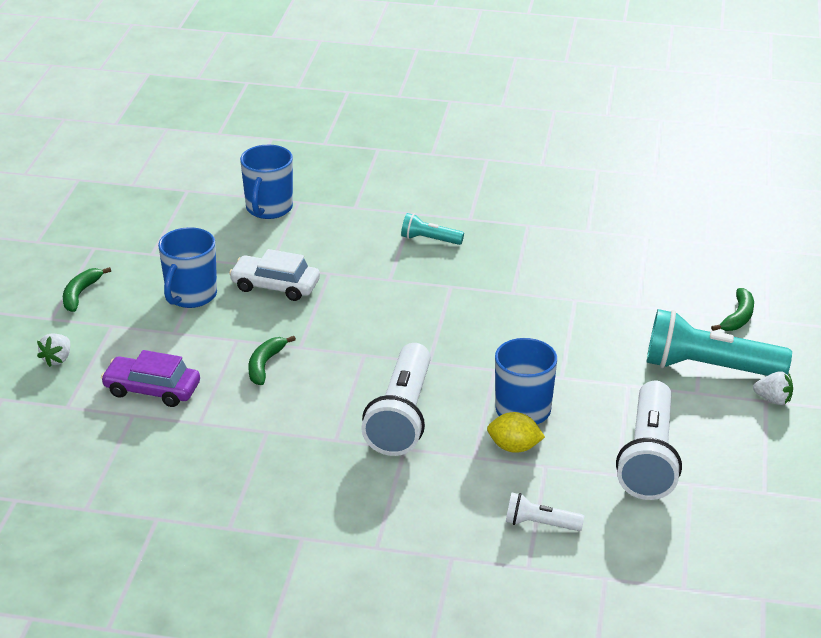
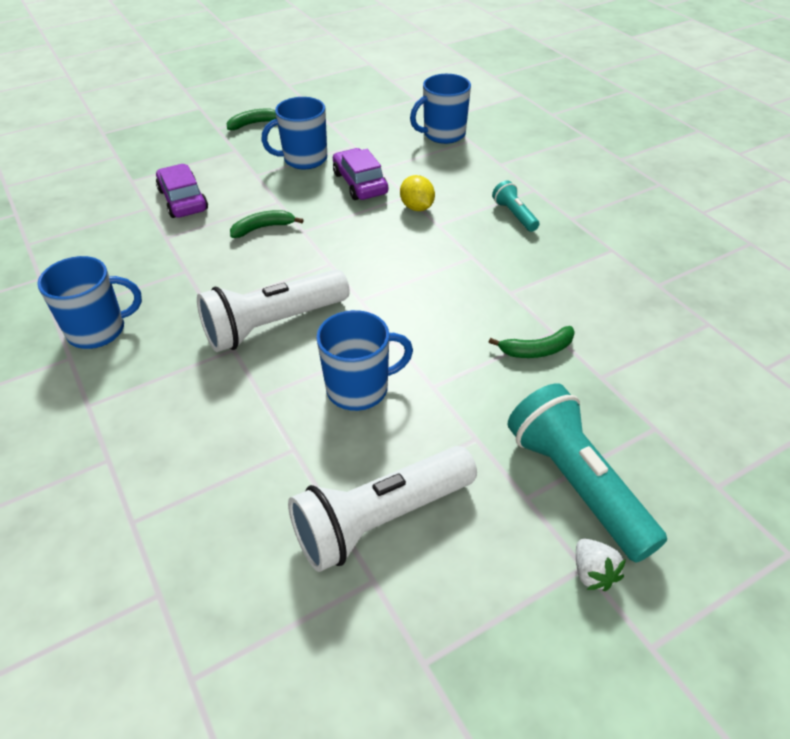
camera: 50 degrees right, 10 degrees up
white strawberry [37,333,70,367] -> none
white car [229,249,320,301] -> purple car [333,148,388,200]
yellow lemon [487,412,545,453] -> yellow lemon moved to [400,175,435,211]
white flashlight [506,493,584,531] -> none
green banana [711,288,754,331] -> green banana moved to [489,326,575,358]
none -> blue mug [37,256,142,349]

